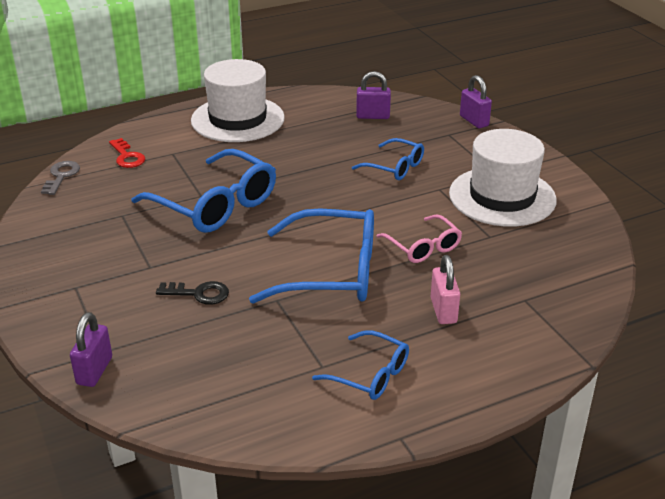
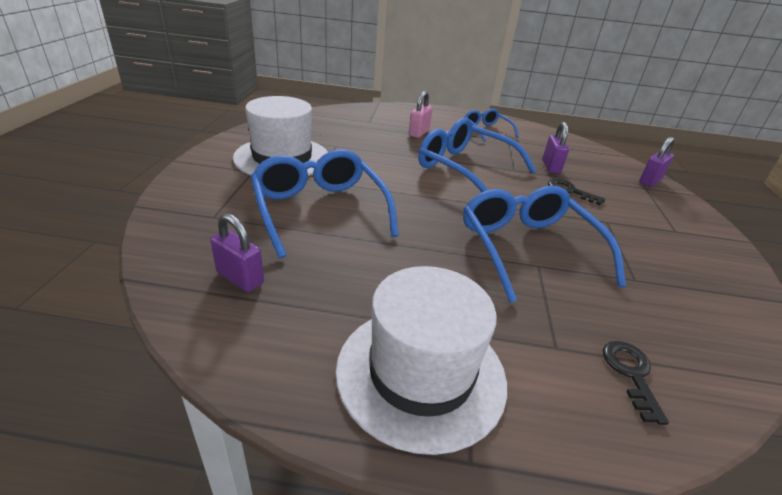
camera: 150 degrees left, 0 degrees up
grey key [41,161,80,195] -> none
red key [109,138,145,168] -> black key [603,341,669,425]
blue glasses [352,138,424,180] -> blue glasses [251,149,399,258], size x1.82
pink glasses [376,215,462,263] -> none
purple padlock [460,75,492,128] -> purple padlock moved to [542,122,569,174]

